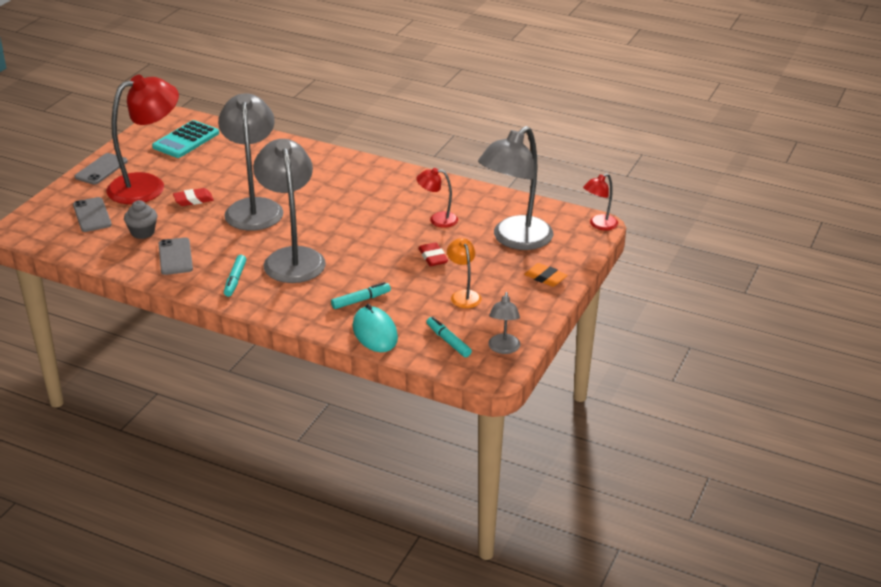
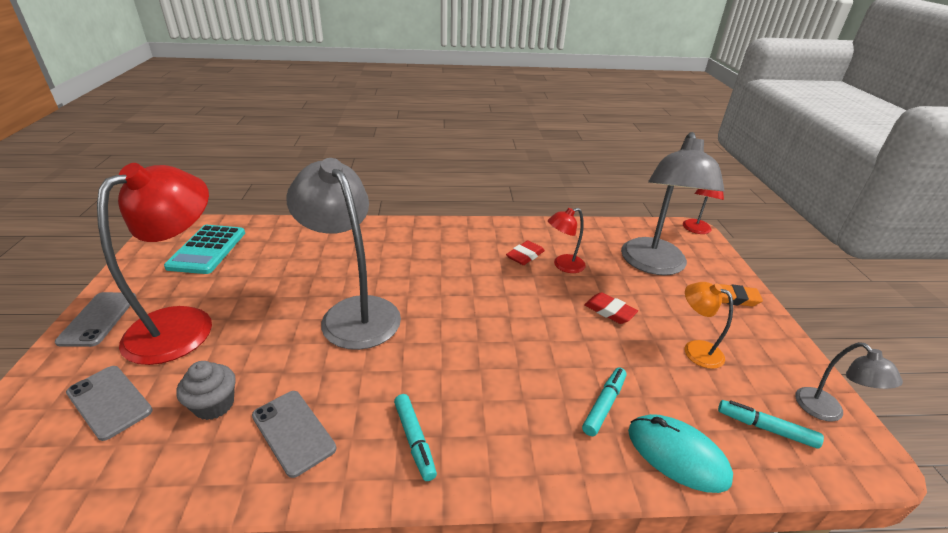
camera: 30 degrees left, 0 degrees up
red eraser [173,188,214,206] -> red eraser moved to [506,240,545,265]
grey lamp [253,139,326,283] -> none

